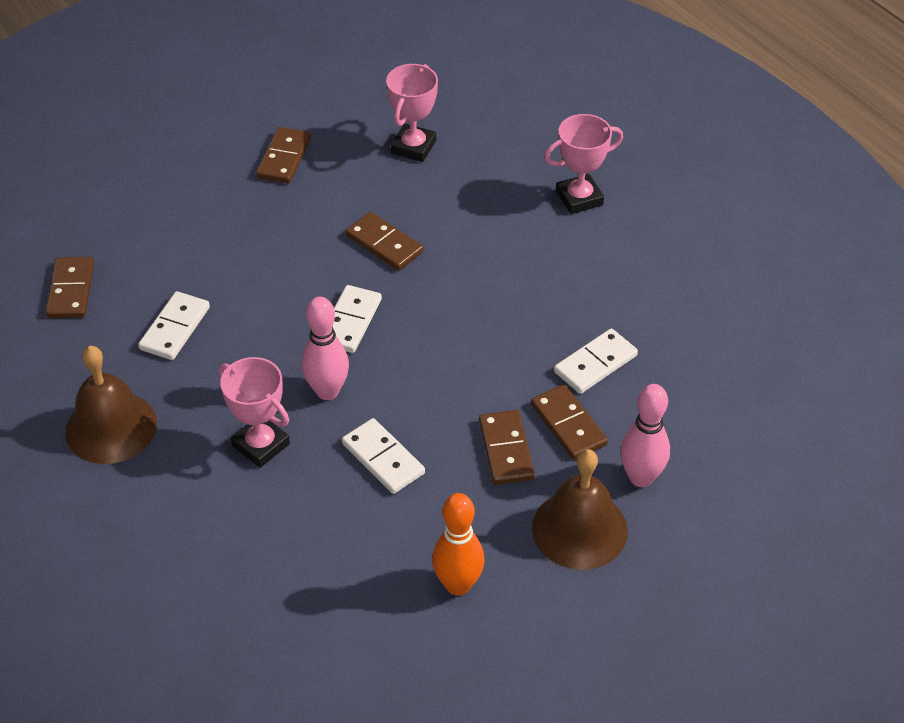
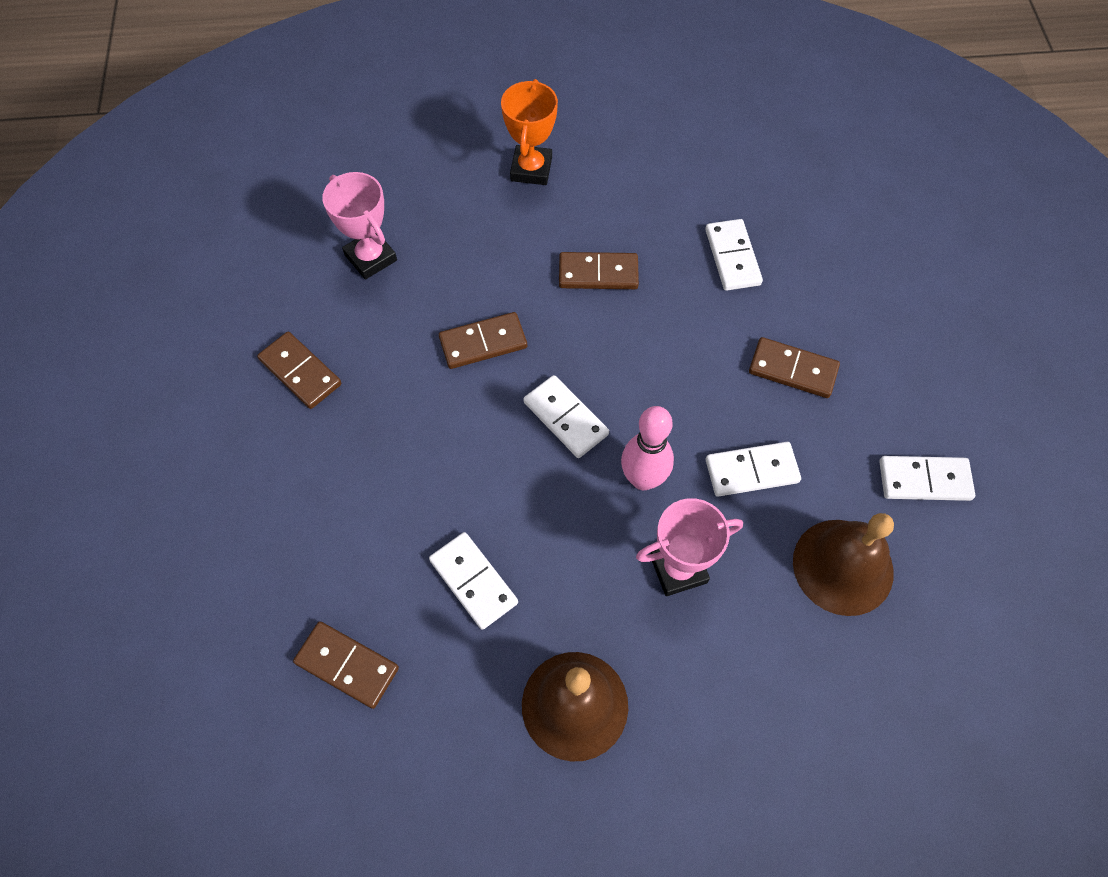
camera: 60 degrees left, 15 degrees up
orange bowling pin [432,493,485,596] -> white domino [879,456,975,501]
brown domino [531,385,608,460] -> brown domino moved to [559,252,639,289]
brown bell [532,449,628,570] -> brown bell moved to [793,513,894,616]
pink trophy [544,114,623,214] -> orange trophy [501,79,558,185]
pink bowling pin [620,384,670,487] -> none

